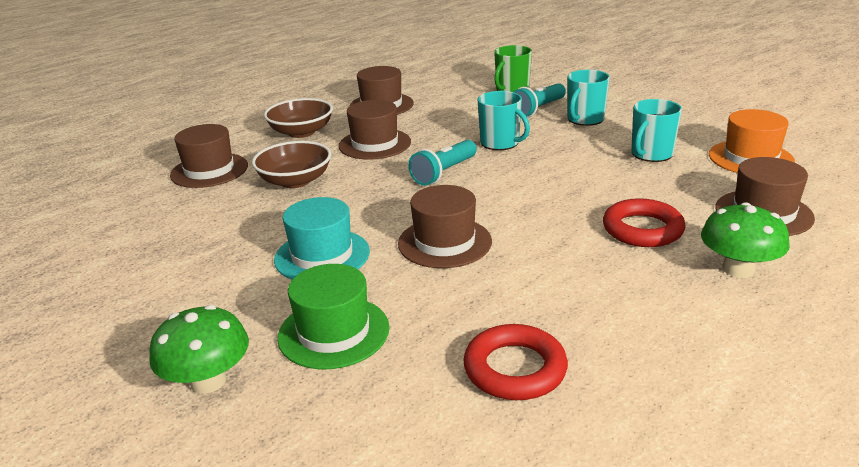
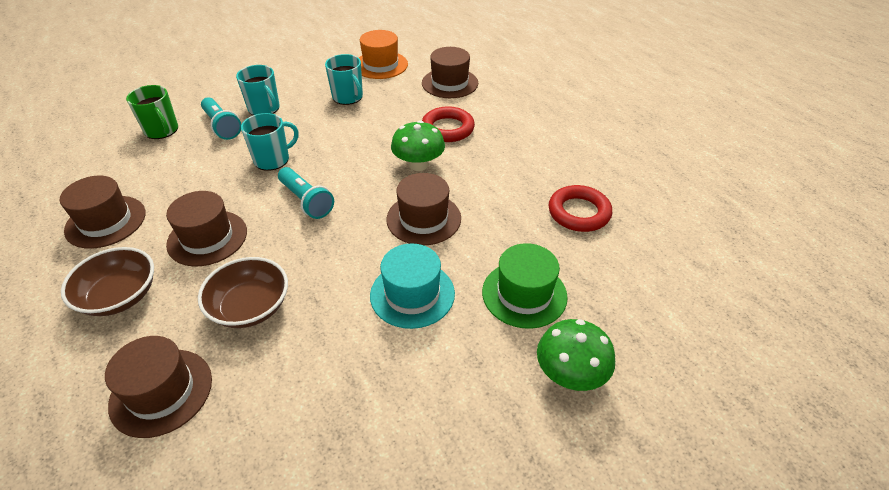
camera: 80 degrees left, 15 degrees up
green mushroom [701,202,790,278] -> green mushroom moved to [391,120,445,171]

